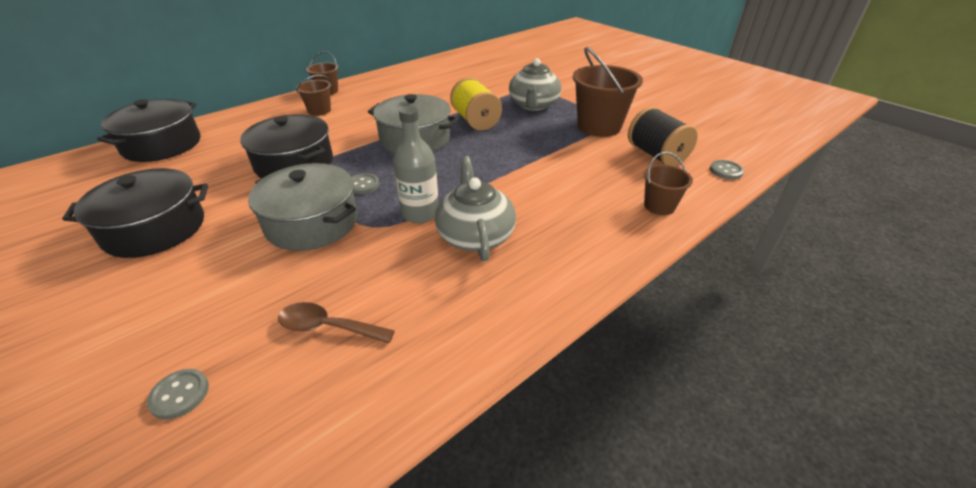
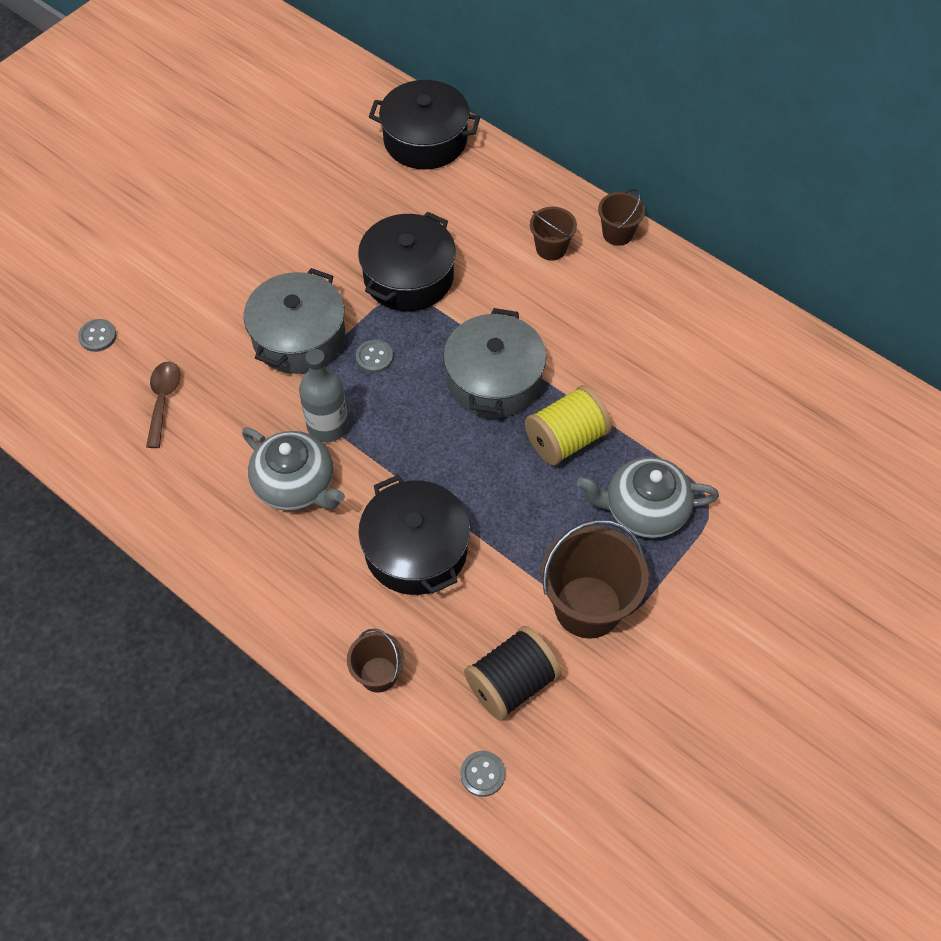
camera: 80 degrees right, 20 degrees up
black pot [62,168,208,258] -> black pot moved to [358,475,470,595]
grey teapot [435,156,516,261] -> grey teapot turned 60 degrees clockwise [242,428,345,511]

